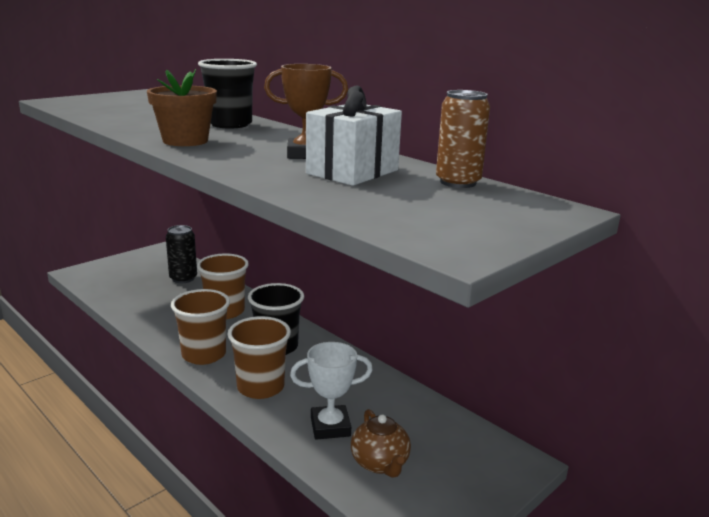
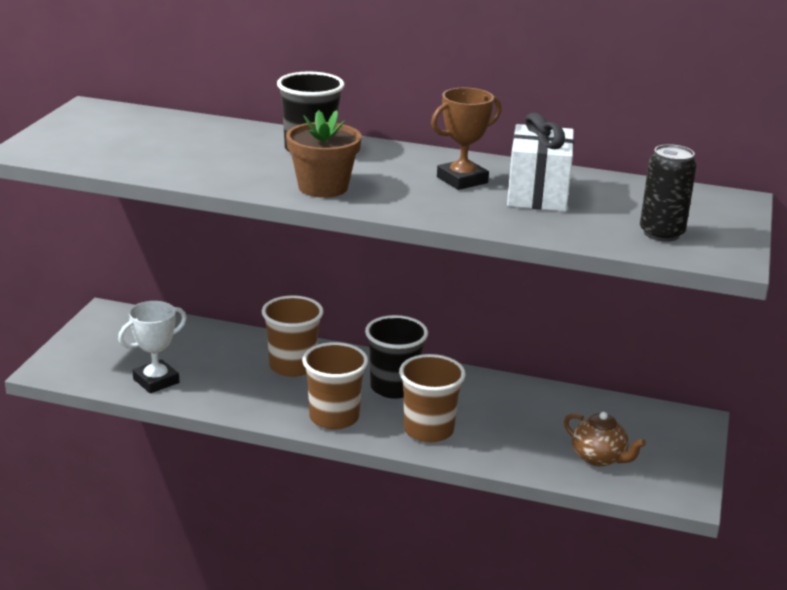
camera: 30 degrees left, 5 degrees up
black can [166,225,197,283] -> black can moved to [640,144,697,242]
white trophy [290,342,373,440] -> white trophy moved to [118,301,187,393]
brown can [436,90,490,188] -> none

